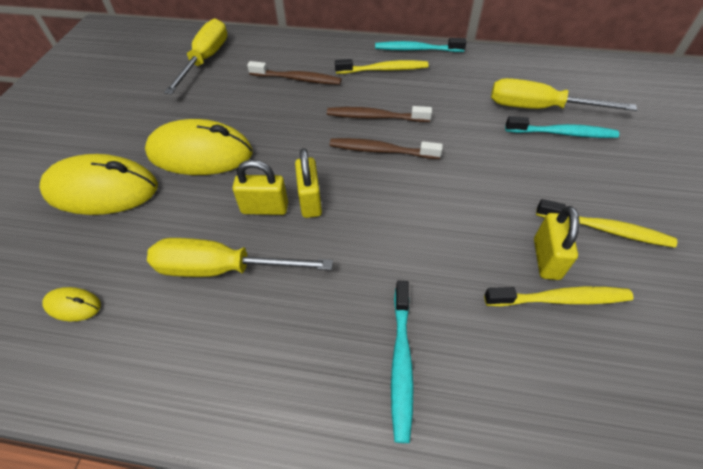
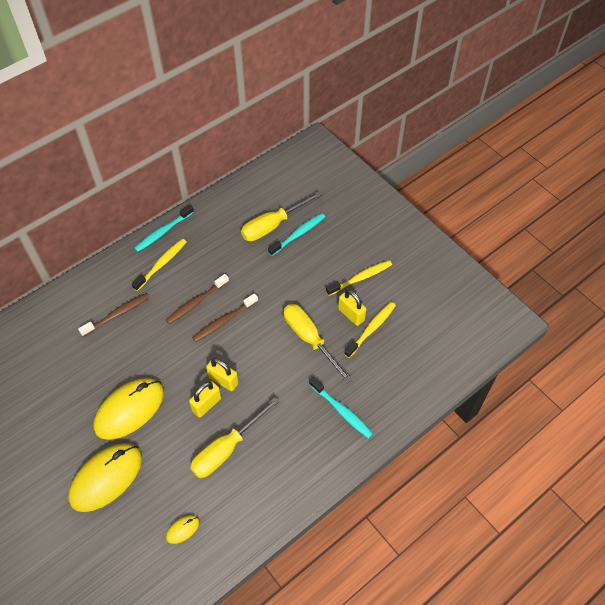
camera: 50 degrees left, 5 degrees up
yellow screwdriver [164,18,228,95] -> yellow screwdriver moved to [283,304,352,383]

